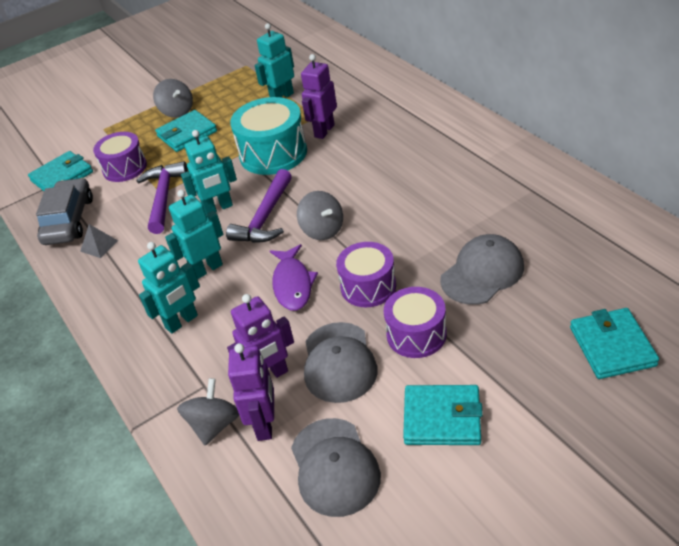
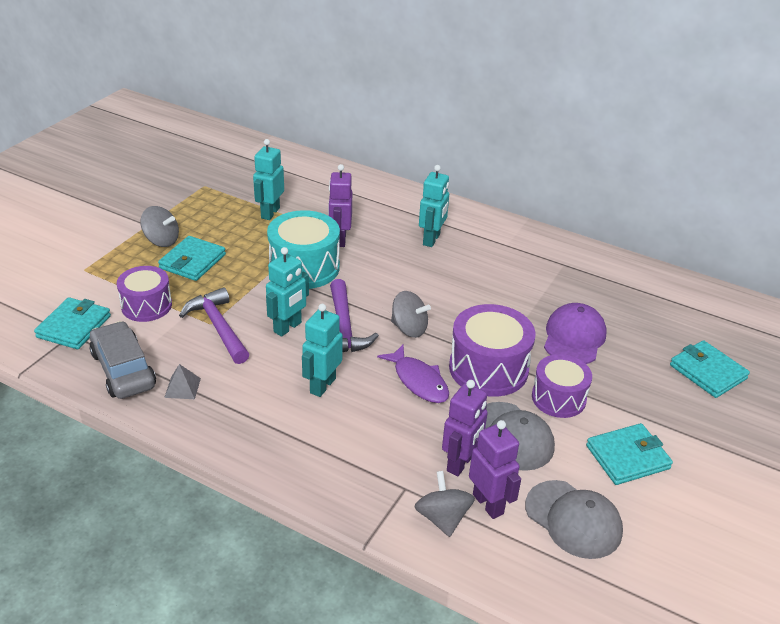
camera: 35 degrees left, 5 degrees down
turquoise robot [138,242,200,334] -> turquoise robot moved to [419,165,449,247]
purple drum [336,242,396,307] -> purple drum [449,304,536,397], size x1.51
grey cap [440,234,524,305] -> purple cap [544,303,607,364]

